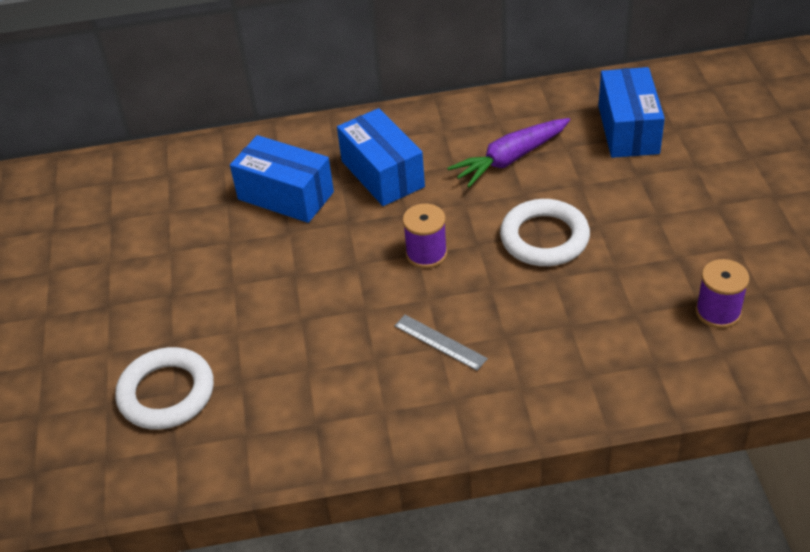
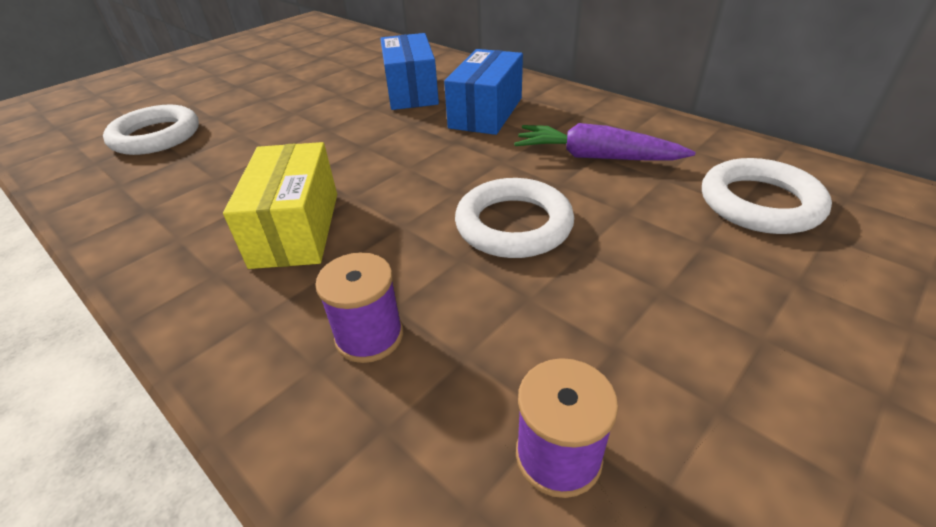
camera: 50 degrees right, 5 degrees down
grey ruler [394,315,488,371] -> yellow box [223,142,337,269]
purple spool [403,204,447,268] -> purple spool moved to [315,252,403,363]
blue box [598,67,665,158] -> white ring [702,158,832,234]

